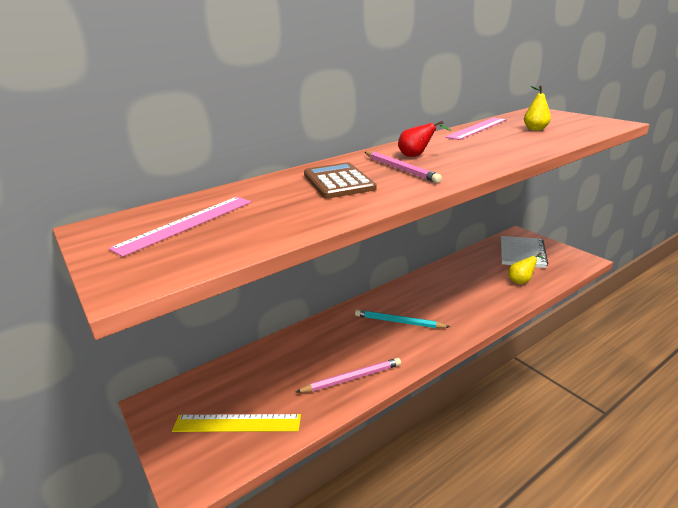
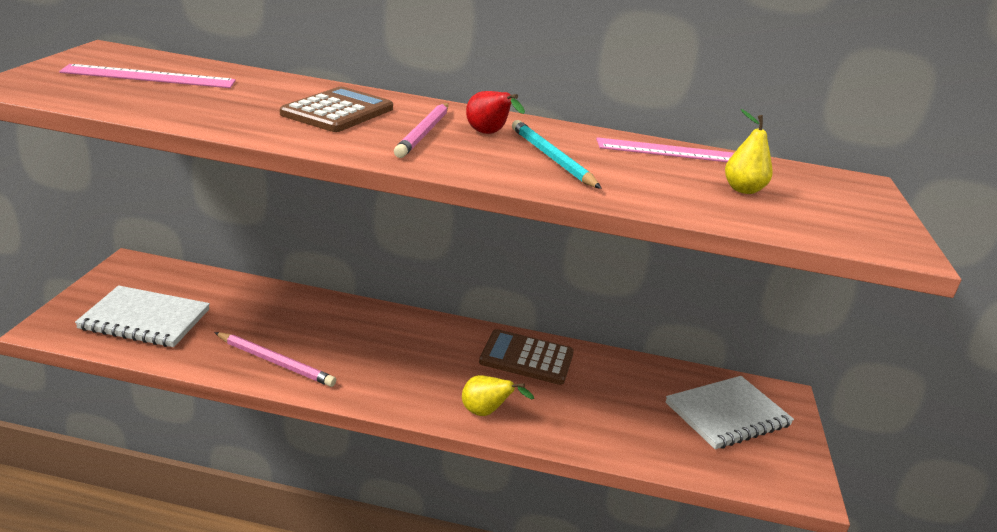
camera: 40 degrees right, 0 degrees up
yellow ruler [172,414,301,432] -> white notebook [75,285,210,347]
turquoise pencil [355,309,450,328] -> turquoise pencil moved to [512,120,602,189]
yellow pear [508,253,544,284] -> yellow pear moved to [462,375,534,416]
none -> brown calculator [479,329,574,385]

